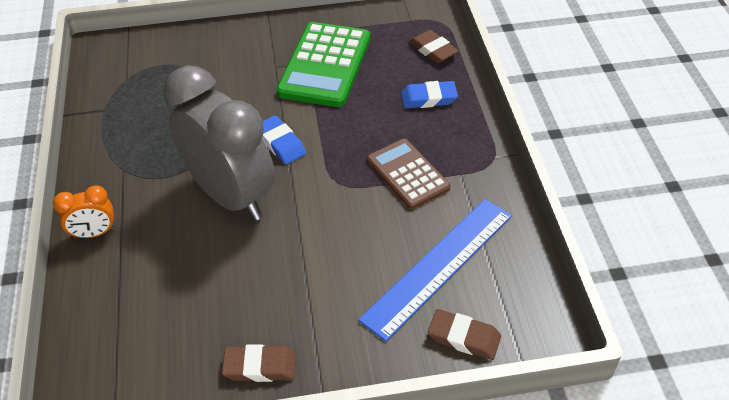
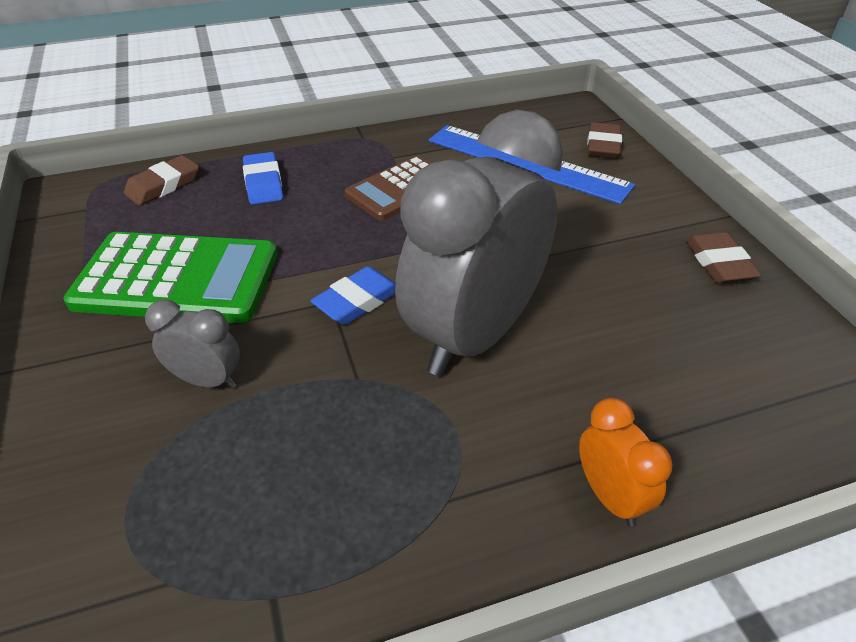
camera: 100 degrees left, 5 degrees down
none -> grey clock [145,299,240,388]

